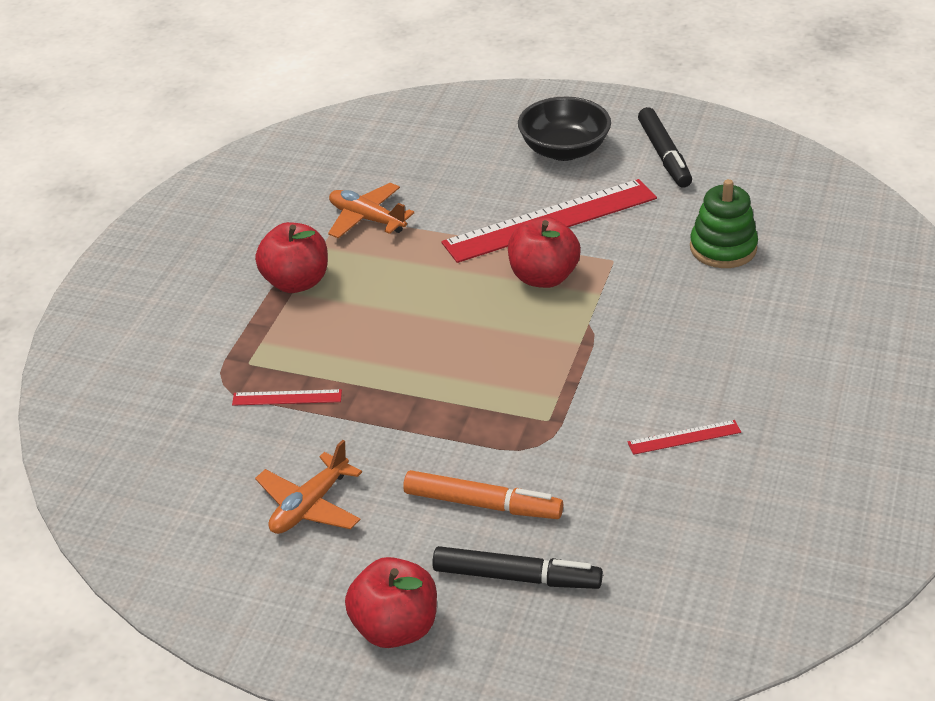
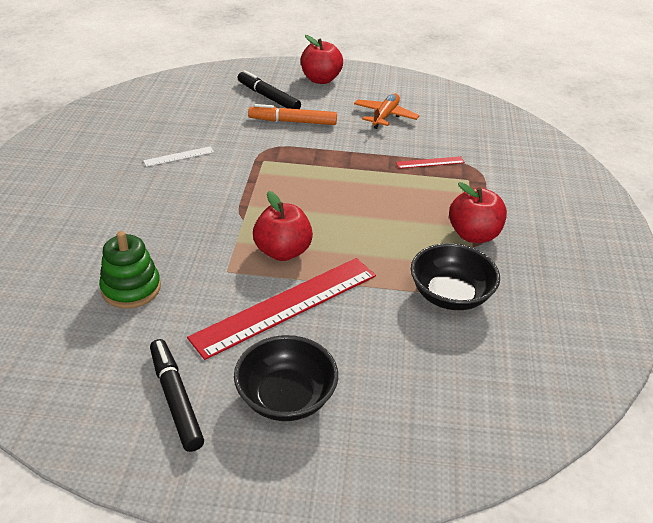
camera: 165 degrees right, 0 degrees up
orange plane [328,183,414,238] -> black bowl [411,243,500,310]
black marker [432,546,603,589] -> black marker turned 45 degrees clockwise [238,70,301,109]
red ruler [627,420,741,455] -> white ruler [143,146,214,167]

